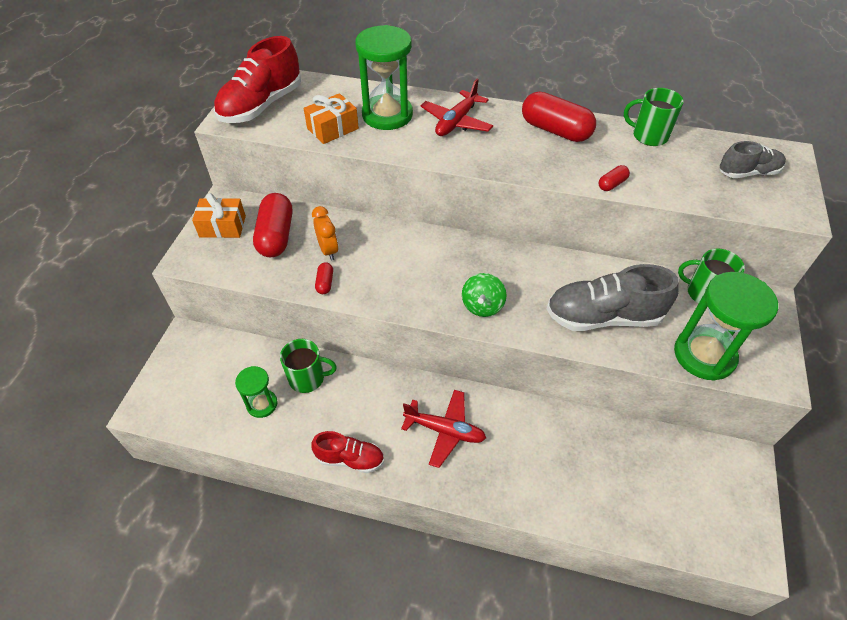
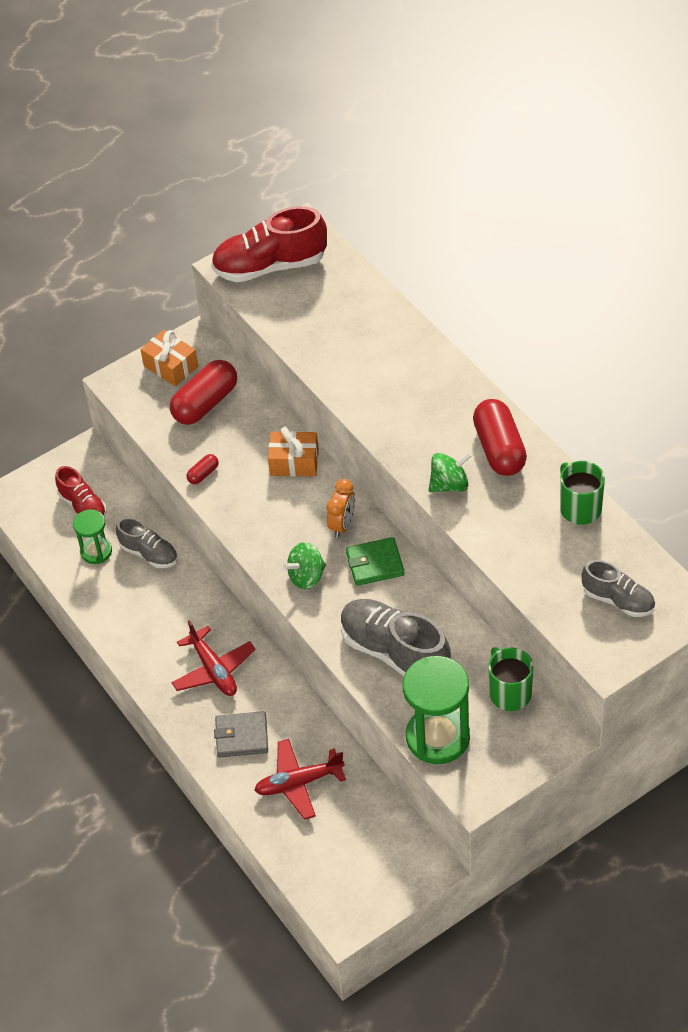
camera: 45 degrees right, 0 degrees up
green mug [280,339,337,393] -> grey shoe [116,517,178,568]
orange gift [304,93,359,144] -> orange gift moved to [268,427,319,476]
red shoe [311,431,384,473] -> red shoe moved to [55,466,107,518]
orange clock [312,206,338,261] -> orange clock moved to [327,479,355,538]
green hourglass [355,25,413,130] -> none
red plane [421,79,493,136] -> red plane moved to [254,739,346,820]
red capsule [599,165,630,191] -> none
none -> grey wallet [214,711,268,758]
none -> green wallet [346,537,405,586]
none -> green spinning top [429,452,472,492]

